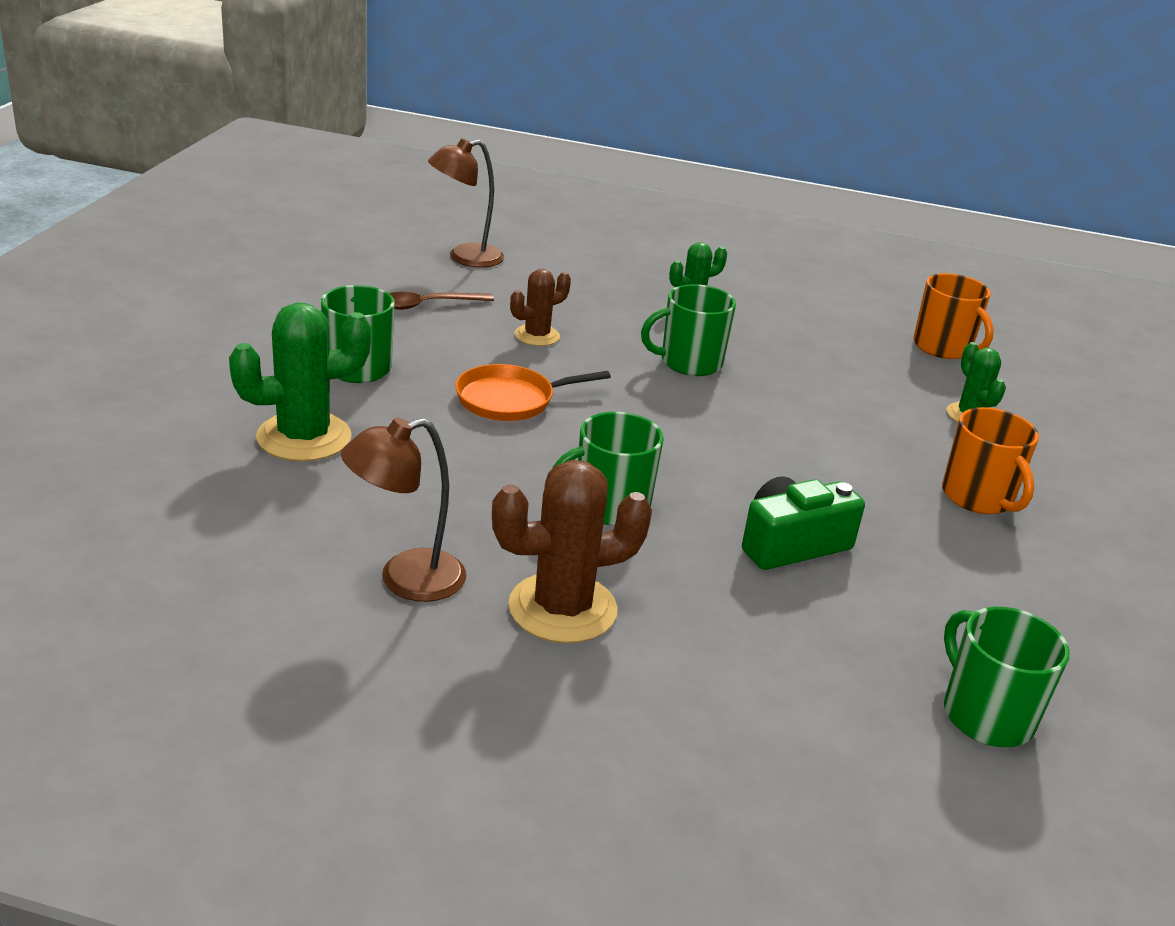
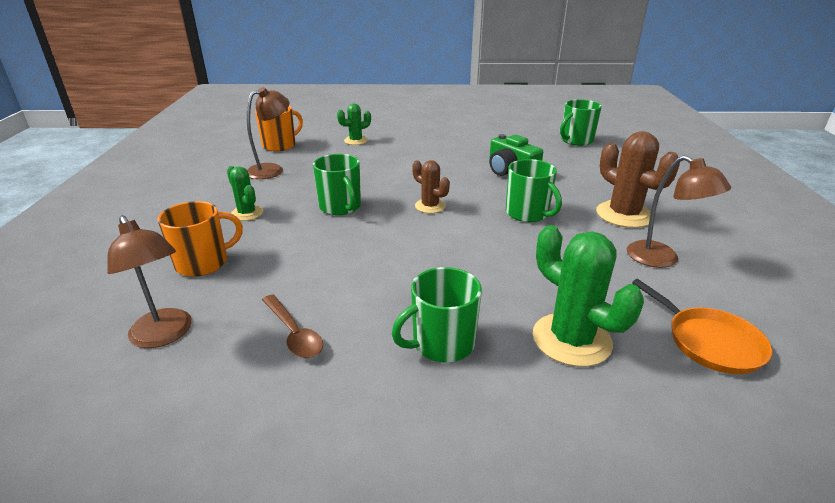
camera: 100 degrees left, 0 degrees up
orange pan [455,364,611,421] -> orange pan moved to [632,279,772,374]
brown cactus [510,269,571,346] -> brown cactus moved to [412,160,450,213]
orange mug [942,407,1039,514] -> orange mug moved to [157,201,243,277]
none -> brown lamp [247,87,289,179]

